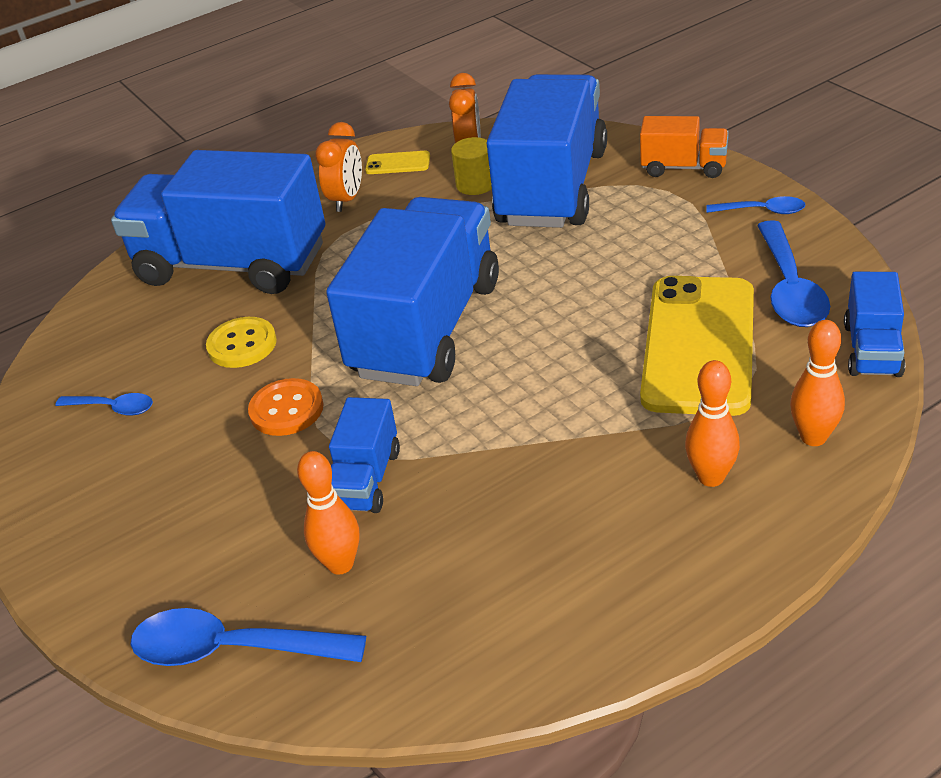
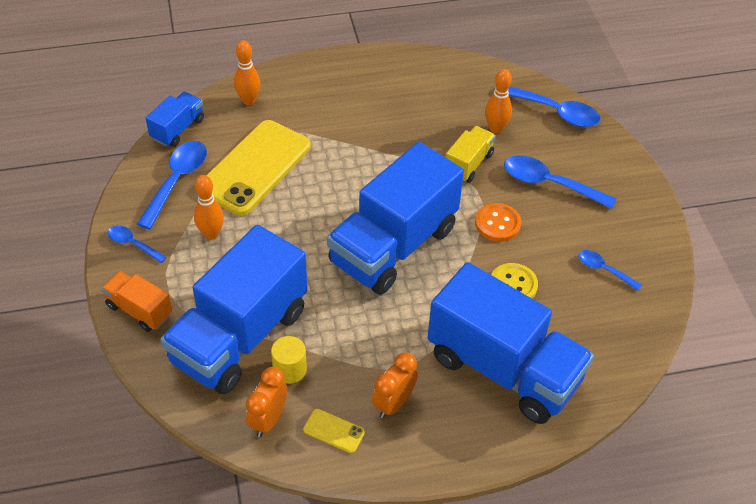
camera: 165 degrees left, 10 degrees up
blue truck [329,397,400,513] -> yellow truck [446,126,496,183]
orange bowling pin [685,360,740,487] -> orange bowling pin moved to [194,175,224,240]
none -> blue spoon [504,155,616,209]

